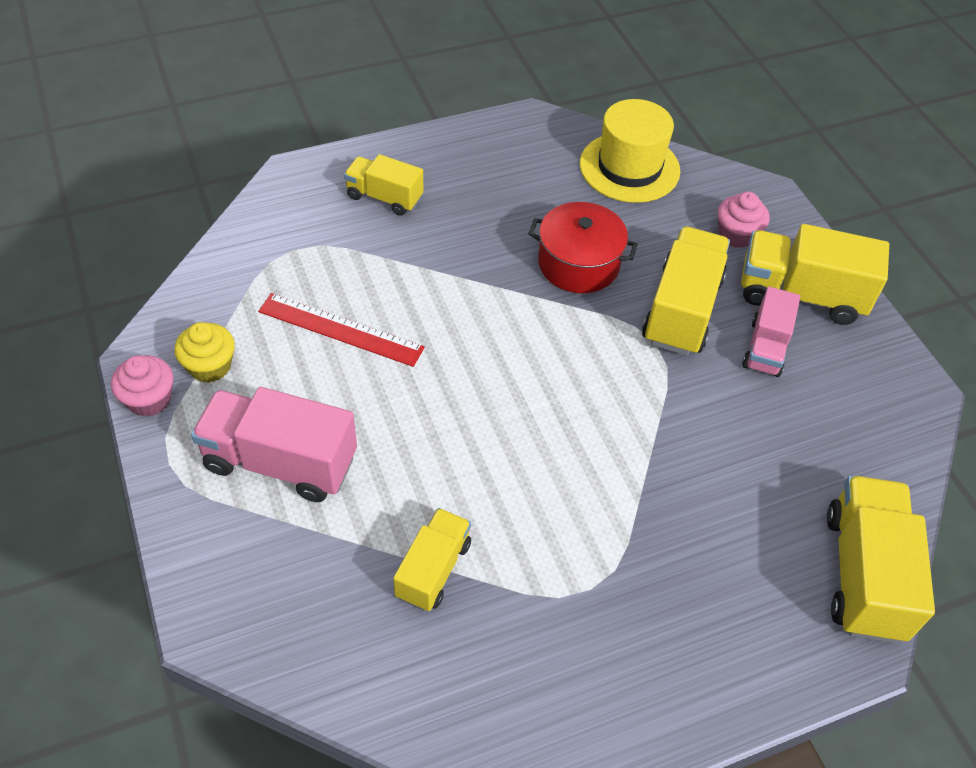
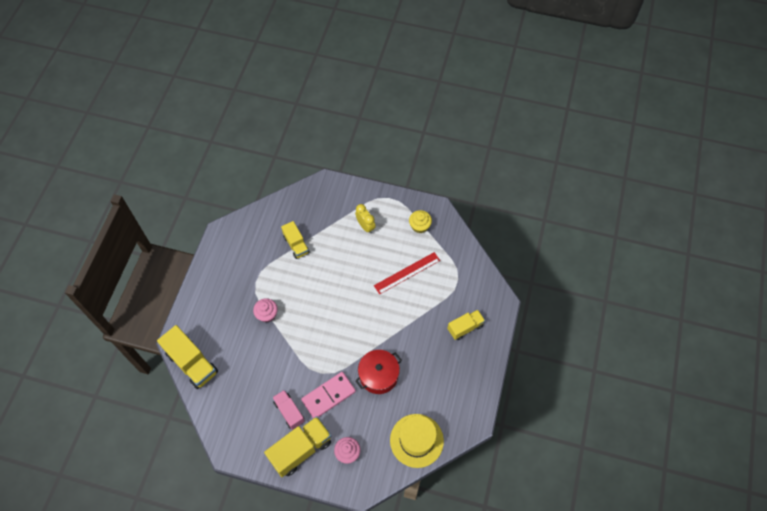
camera: 130 degrees right, 10 degrees up
pink cupcake [111,355,173,417] -> pink cupcake moved to [253,298,278,322]
pink truck [191,387,357,502] -> yellow clock [355,204,376,234]
yellow truck [642,226,730,356] -> pink domino [301,372,356,418]

